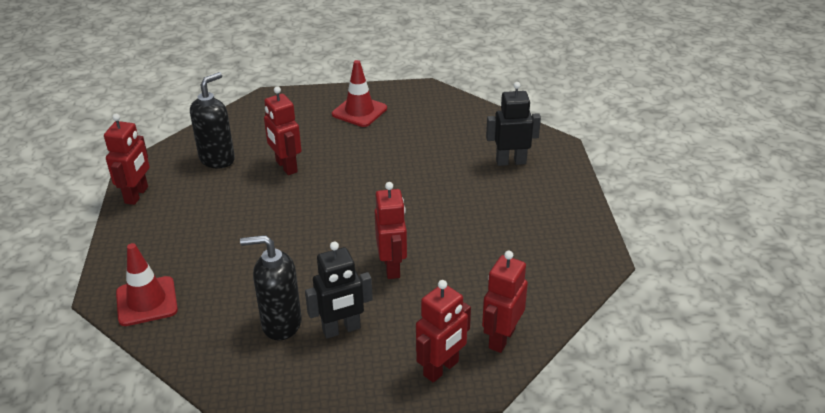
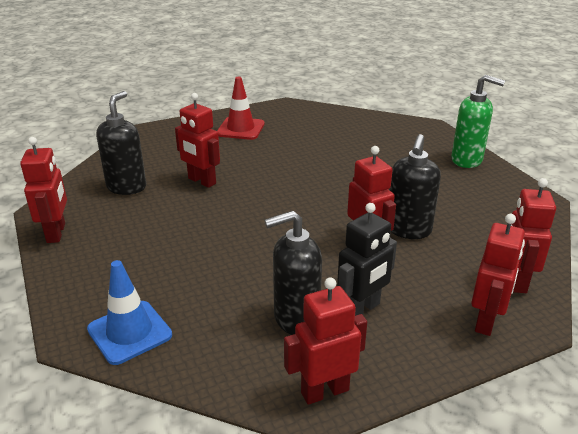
camera: 20 degrees left, 5 degrees down
red traffic cone [116,243,178,326] -> blue traffic cone [87,260,172,365]
black robot [486,82,541,166] -> none
none -> red robot [284,277,367,405]
none -> black soap dispenser [390,134,441,239]
none -> green soap dispenser [451,75,505,168]

